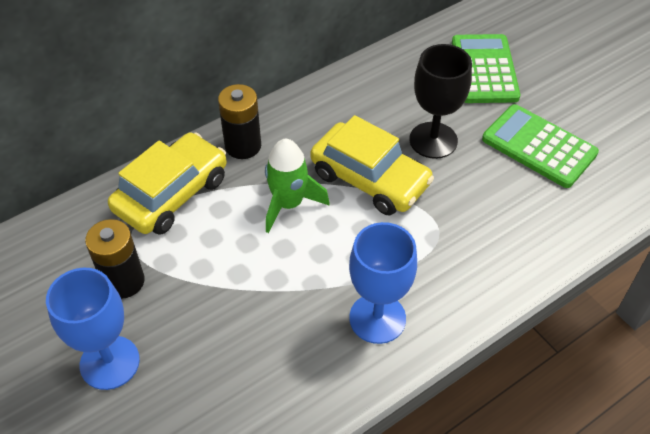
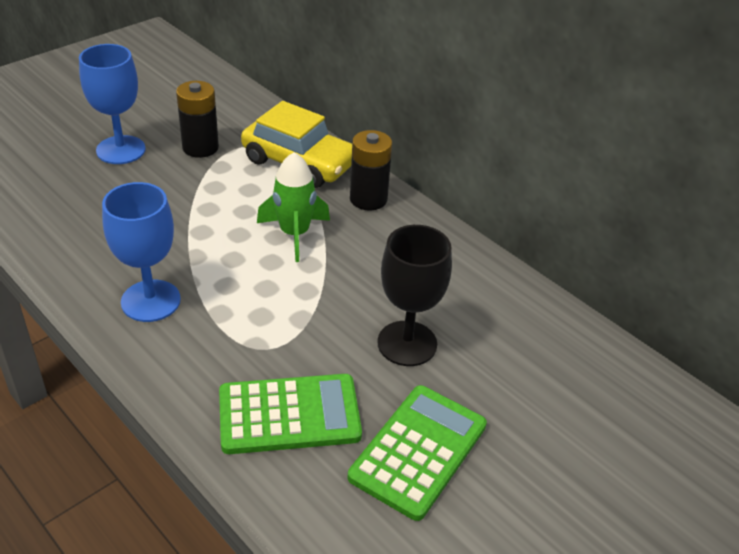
camera: 80 degrees right, 10 degrees down
yellow car [310,115,434,215] -> none
green calculator [452,34,520,103] -> green calculator moved to [219,374,362,454]

